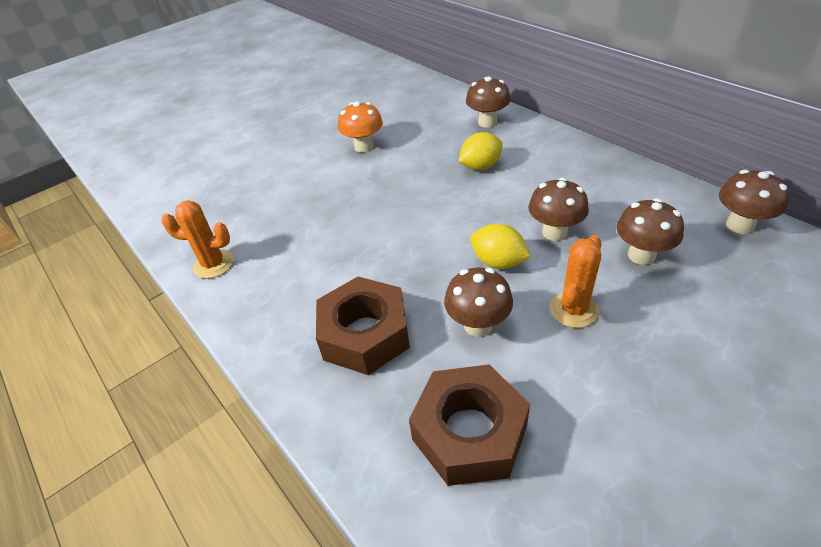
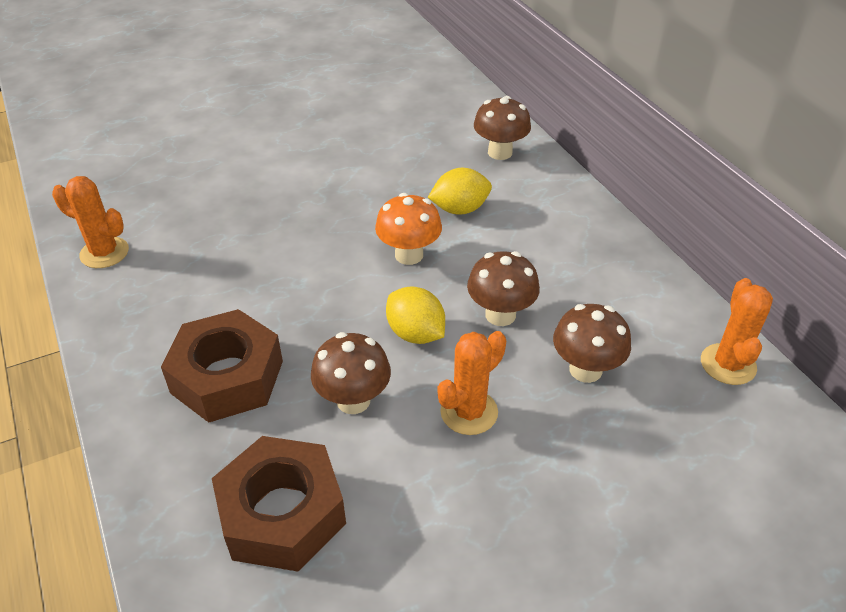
camera: 10 degrees right, 0 degrees up
orange mushroom [338,102,383,152] -> orange mushroom moved to [375,193,442,265]
brown mushroom [719,170,789,234] -> orange cactus [701,278,773,385]

